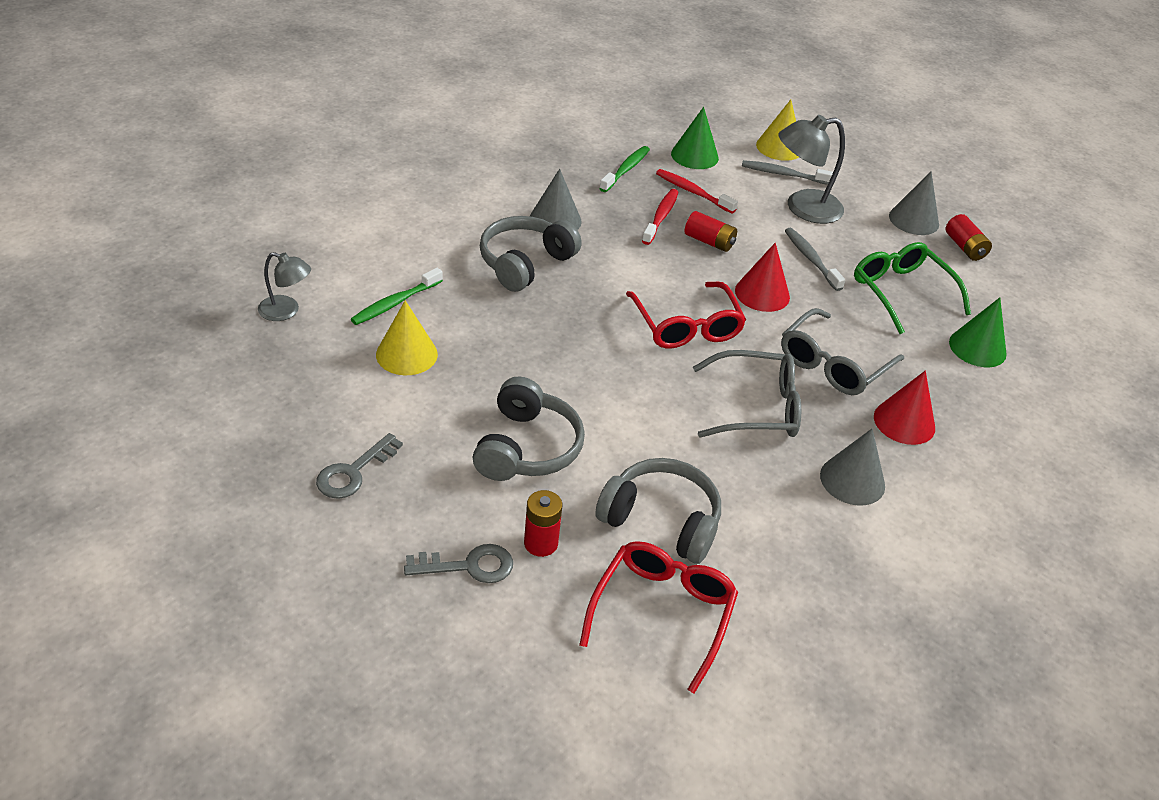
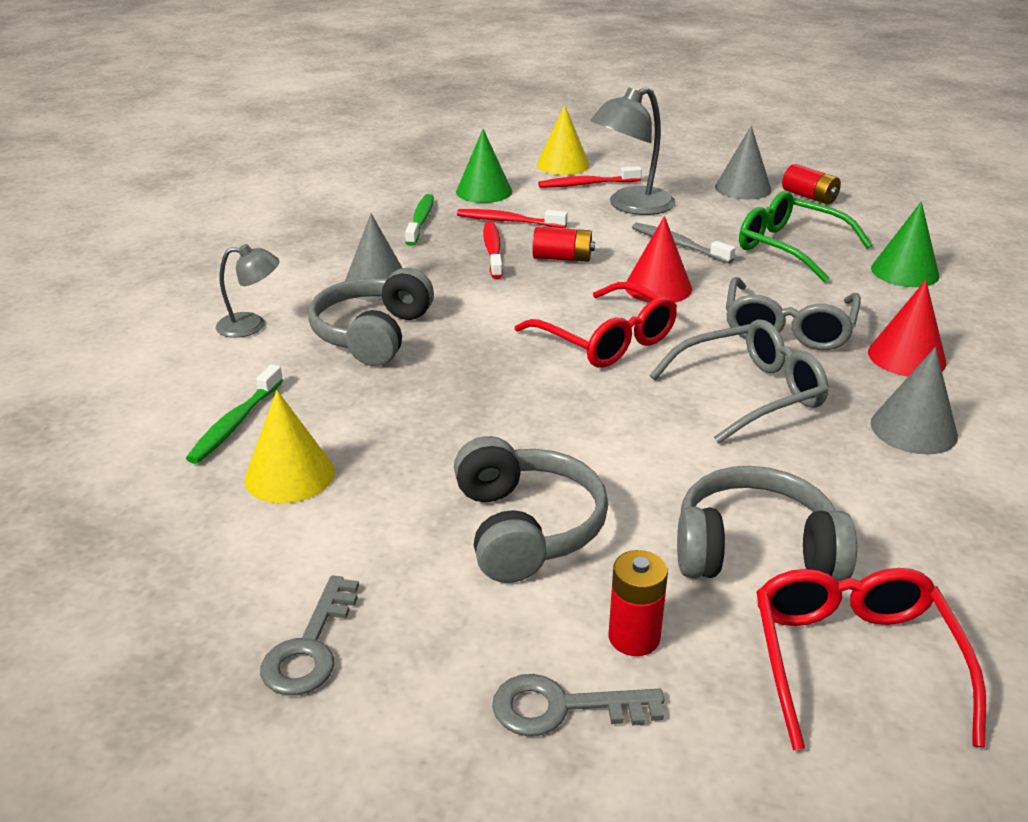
camera: 20 degrees left, 10 degrees down
grey lamp [258,252,311,321] -> grey lamp moved to [216,244,279,338]
grey key [404,544,513,583] -> grey key turned 150 degrees counterclockwise [492,674,664,736]
grey toothbrush [742,160,833,185] -> red toothbrush [538,166,642,188]

